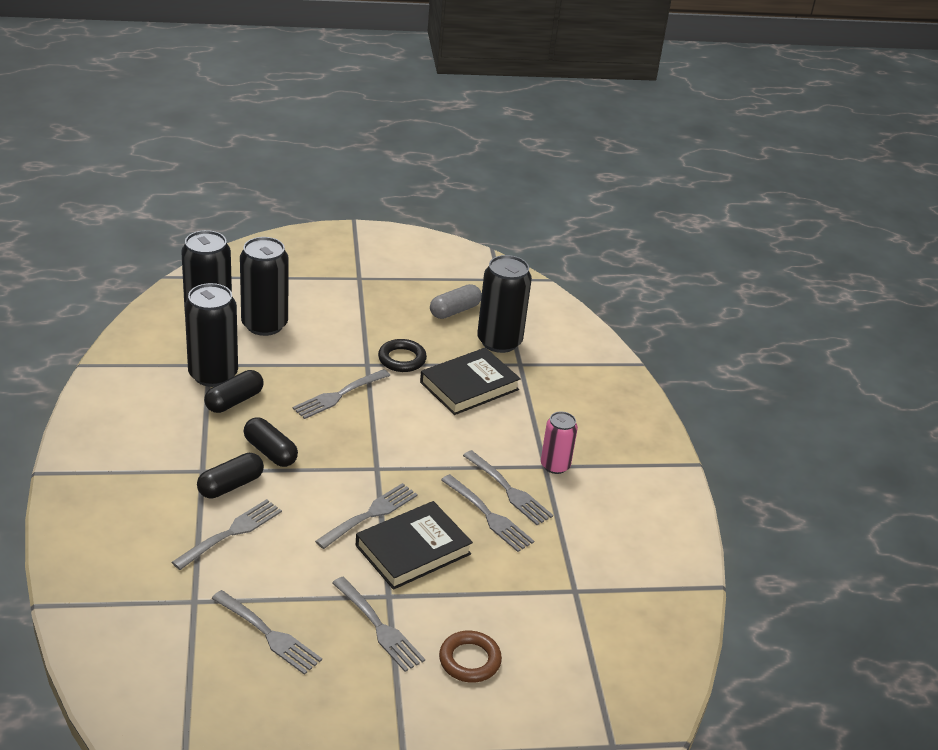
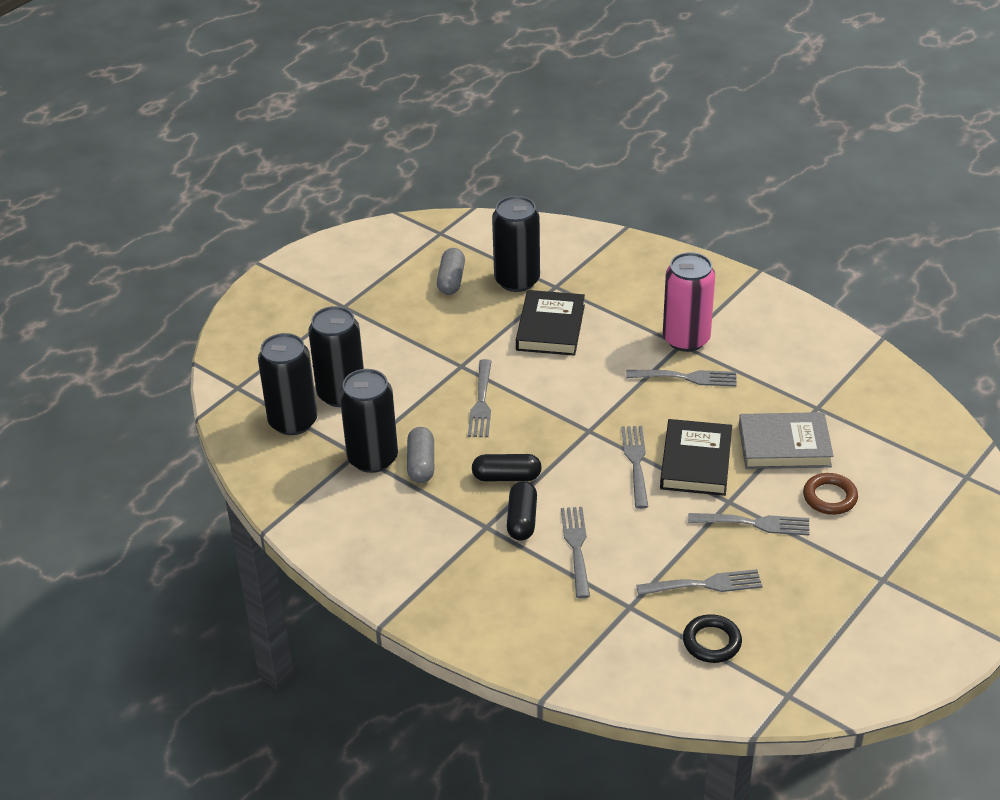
camera: 40 degrees left, 5 degrees up
black capsule [204,370,264,413] -> grey capsule [407,427,434,483]
black ring [378,339,427,372] -> black ring moved to [683,614,742,663]
grey fork [441,474,534,552] -> none
pink can [541,412,578,474] -> pink can [663,252,715,352], size x1.69
none -> grey book [739,412,834,469]

